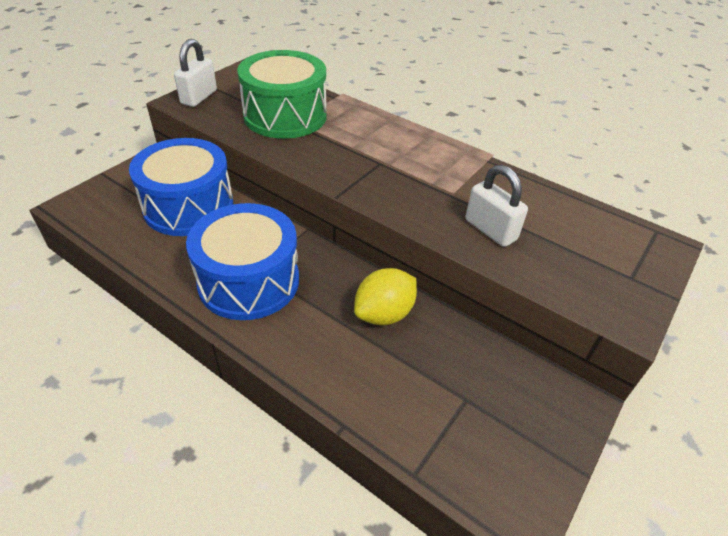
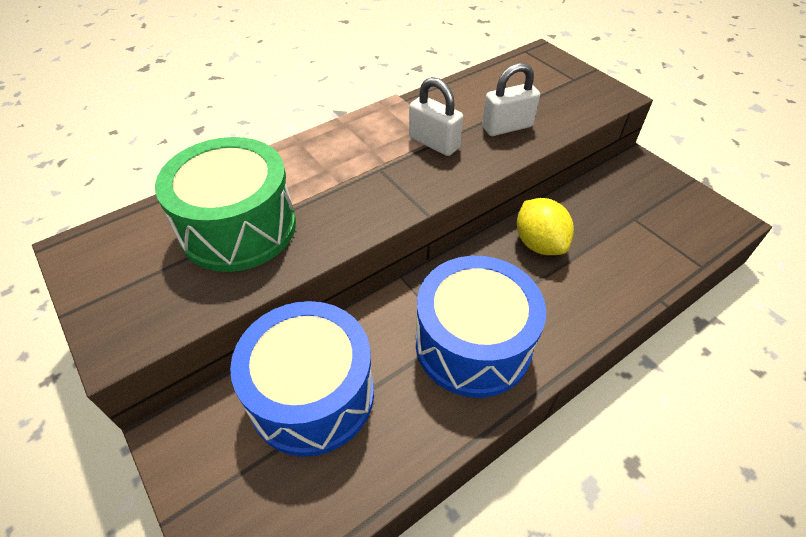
camera: 70 degrees left, 5 degrees up
white padlock [174,39,217,107] -> white padlock moved to [409,77,463,156]

